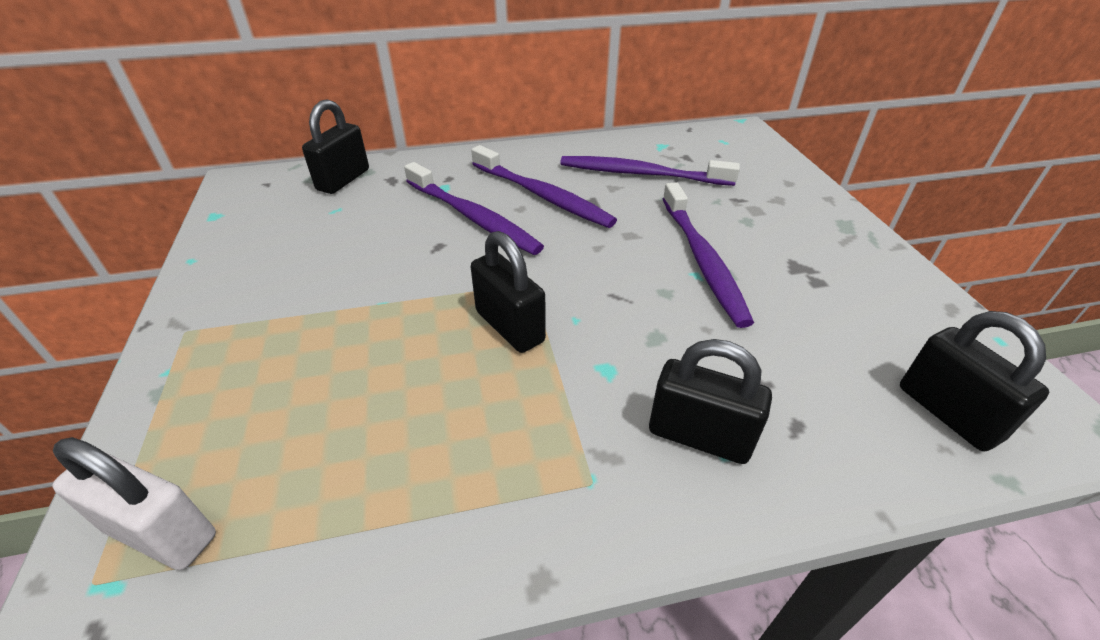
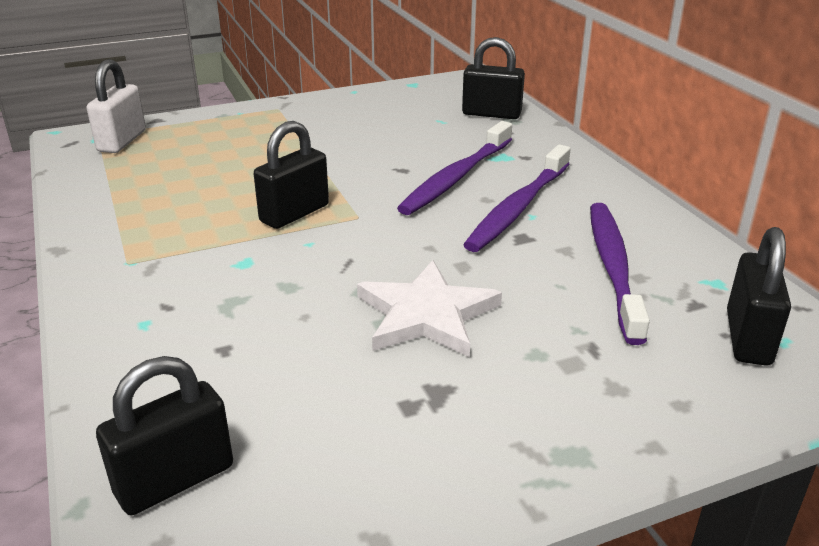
camera: 80 degrees right, 10 degrees down
black padlock [649,339,772,464] -> black padlock moved to [727,227,791,366]
purple toothbrush [663,182,754,328] -> white star [357,260,502,357]

